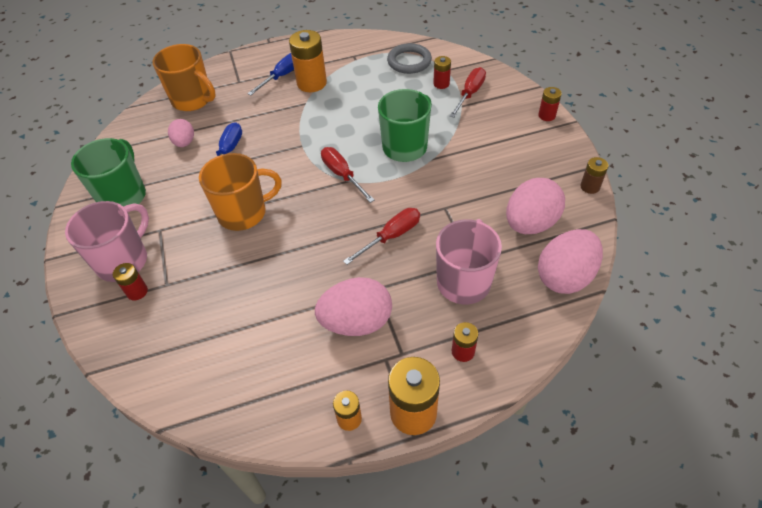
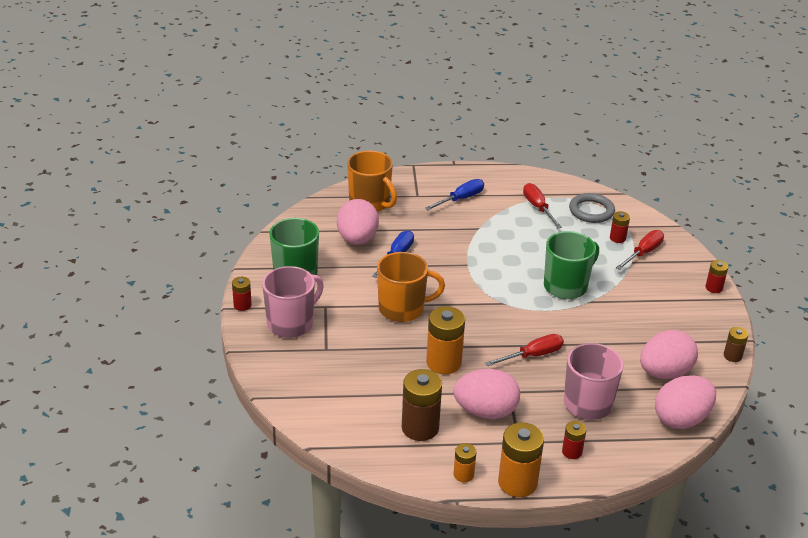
camera: 10 degrees right, 15 degrees down
red battery [113,263,148,300] -> red battery moved to [232,277,252,311]
pink egg [168,119,194,147] -> pink egg [337,199,379,245], size x1.77
orange battery [289,30,327,92] -> orange battery moved to [426,306,465,374]
red screwdriver [321,147,374,203] -> red screwdriver moved to [523,183,562,228]
none -> brown battery [402,369,442,441]

